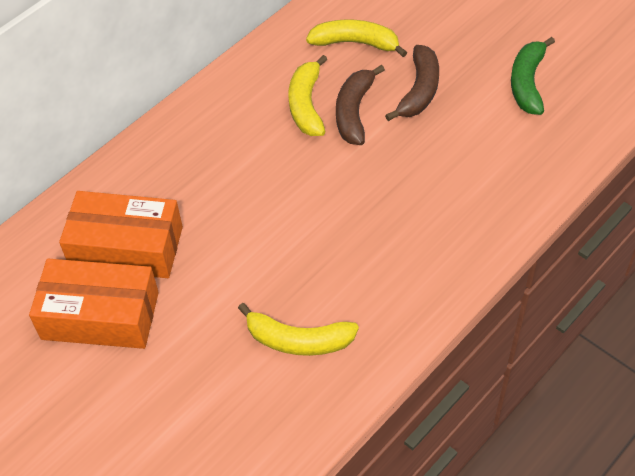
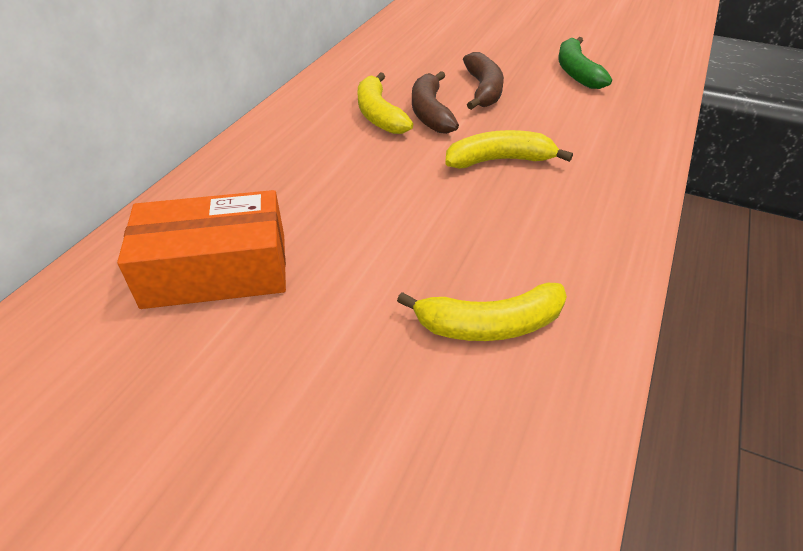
camera: 20 degrees left, 10 degrees down
orange box [29,259,159,349] -> none
yellow banana [306,19,407,57] -> yellow banana moved to [445,130,573,169]

